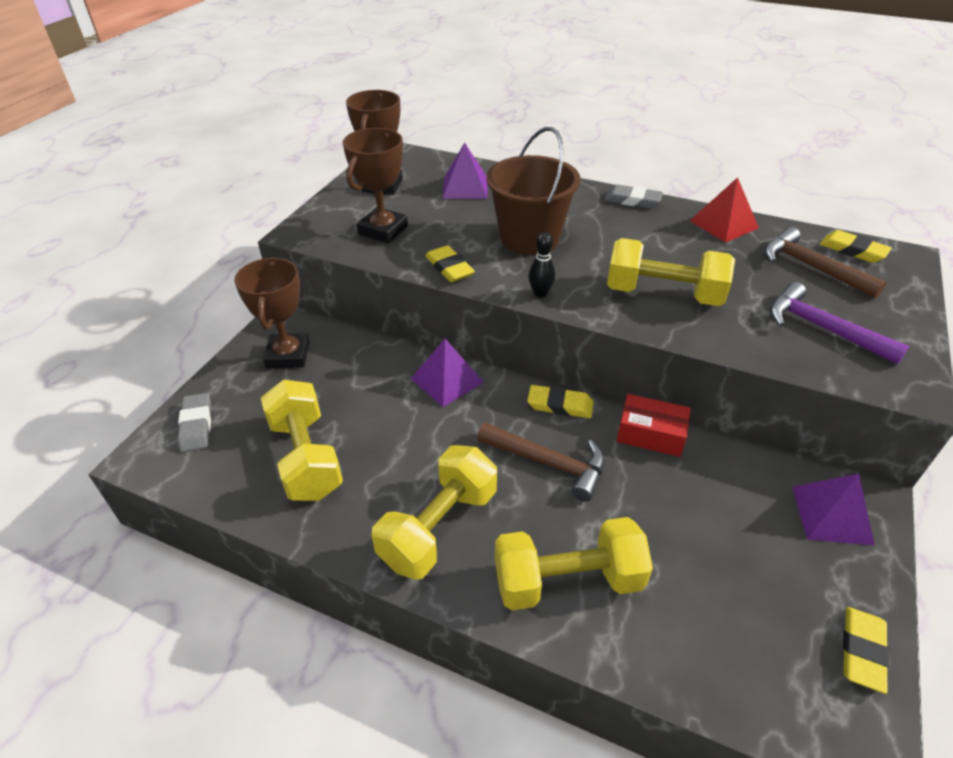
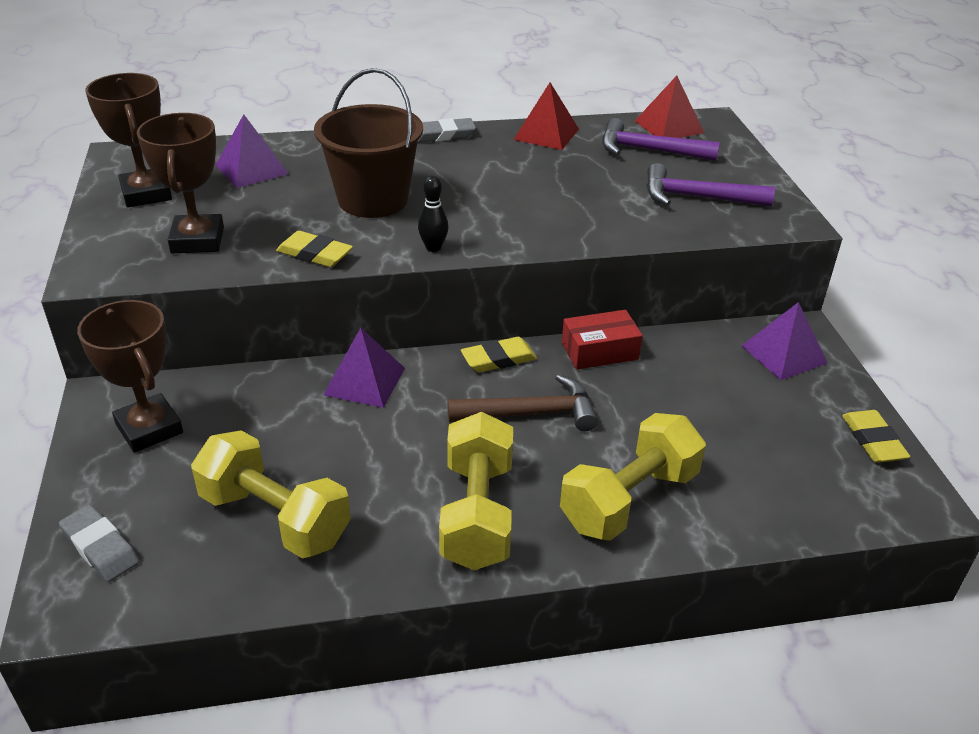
camera: 35 degrees left, 5 degrees down
yellow dumbbell [607,238,735,306] -> none
brown hammer [765,227,887,299] -> purple hammer [602,118,720,161]
yellow eraser [820,230,892,263] -> red pyramid [635,76,704,138]

